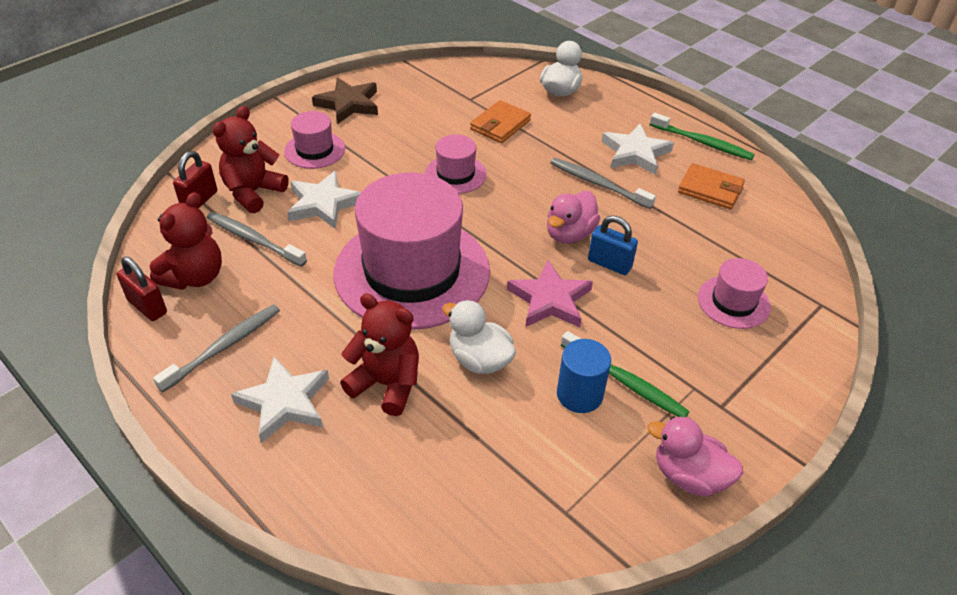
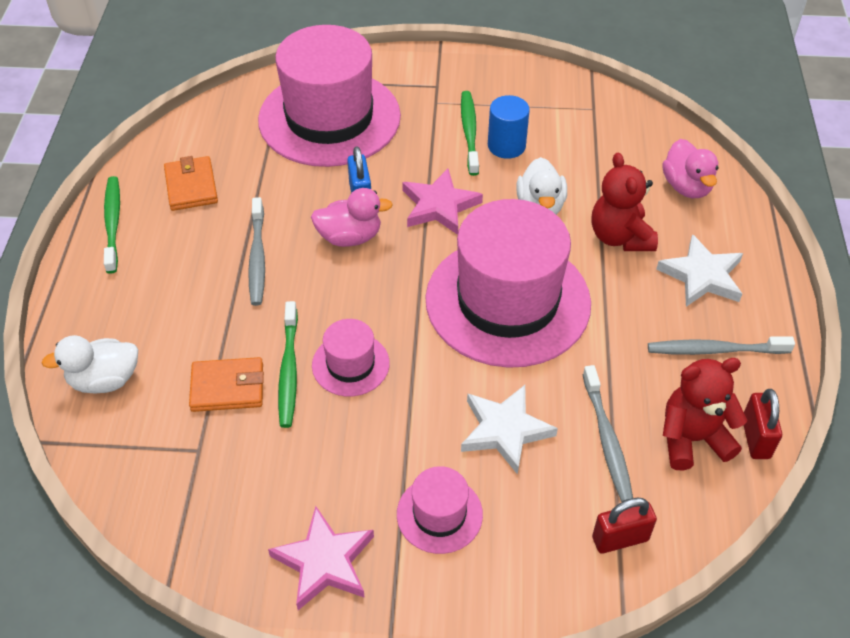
camera: 130 degrees left, 5 degrees up
red teddy bear [213,106,289,213] -> none
brown star [312,78,378,124] -> pink star [268,506,374,610]
white star [601,124,674,175] -> none
pink duck [647,417,743,497] -> pink duck moved to [662,139,719,198]
pink hat [698,258,771,329] -> pink hat [258,25,401,167], size x2.23
none -> green toothbrush [278,301,298,428]

